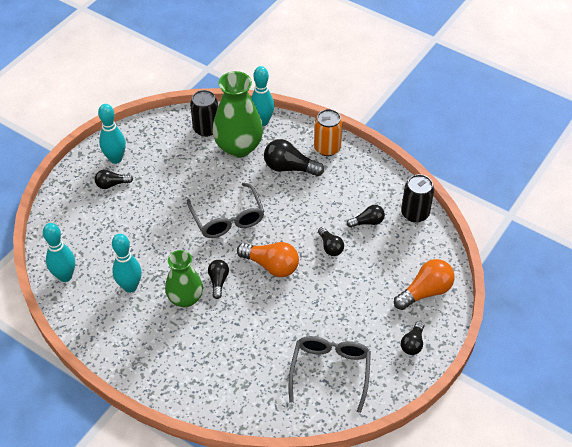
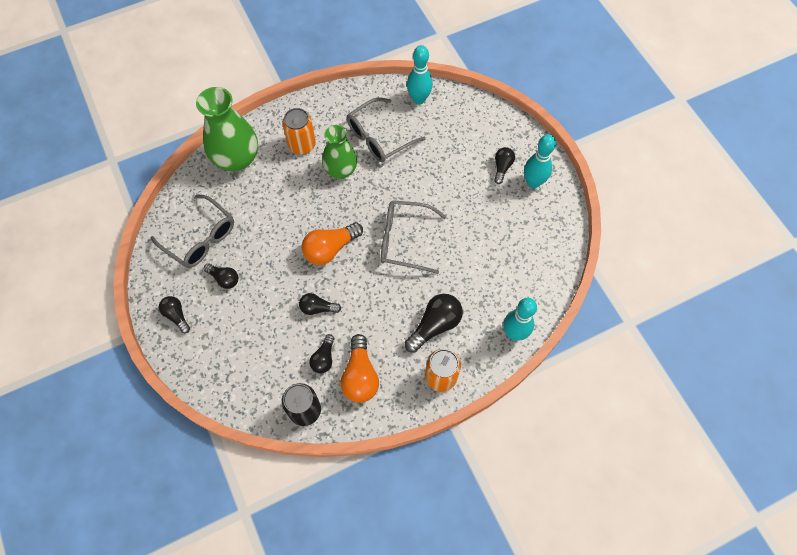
camera: 120 degrees right, 15 degrees up
turquoise bowling pin [112,234,142,293] -> grey glasses [347,97,426,163]
black can [190,90,218,137] -> none
black light bulb [208,260,229,299] -> black light bulb moved to [204,264,238,289]
green vase [213,71,263,158] -> green vase moved to [196,87,258,171]
orange light bulb [394,259,454,310] -> orange light bulb moved to [340,334,379,403]
none -> orange can [282,108,316,155]

